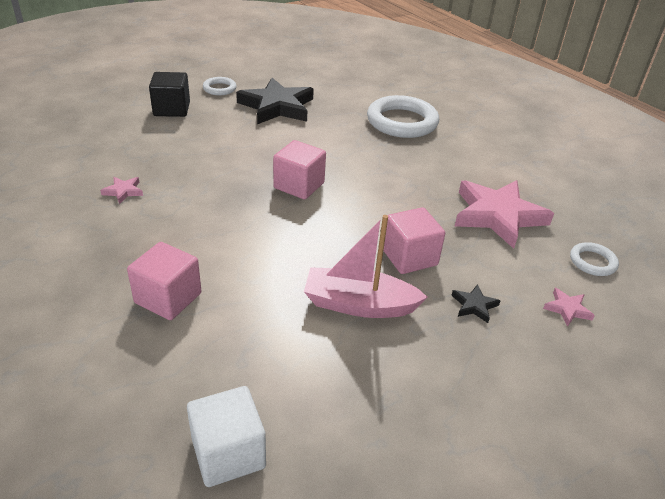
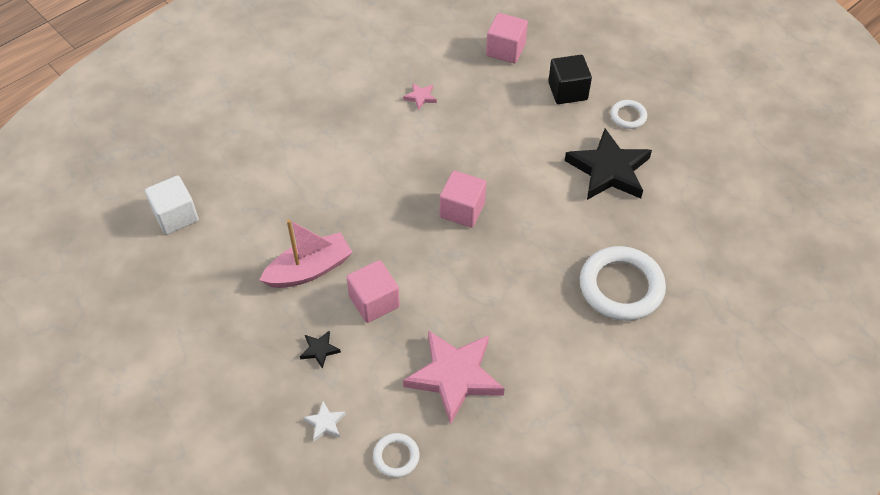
camera: 85 degrees right, 15 degrees up
pink cube [127,242,201,320] -> pink cube moved to [486,13,528,64]
pink boat [304,215,427,318] -> pink boat turned 60 degrees clockwise [260,219,353,288]
pink star [543,288,595,327] -> white star [303,401,346,441]

